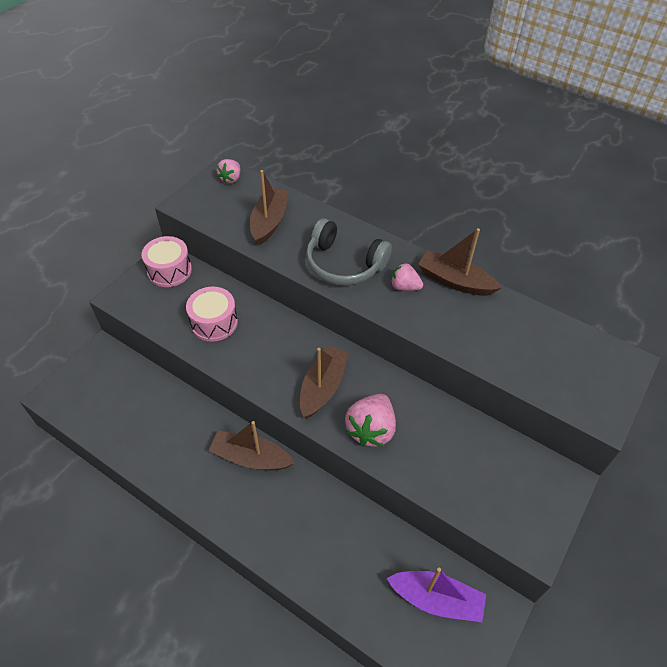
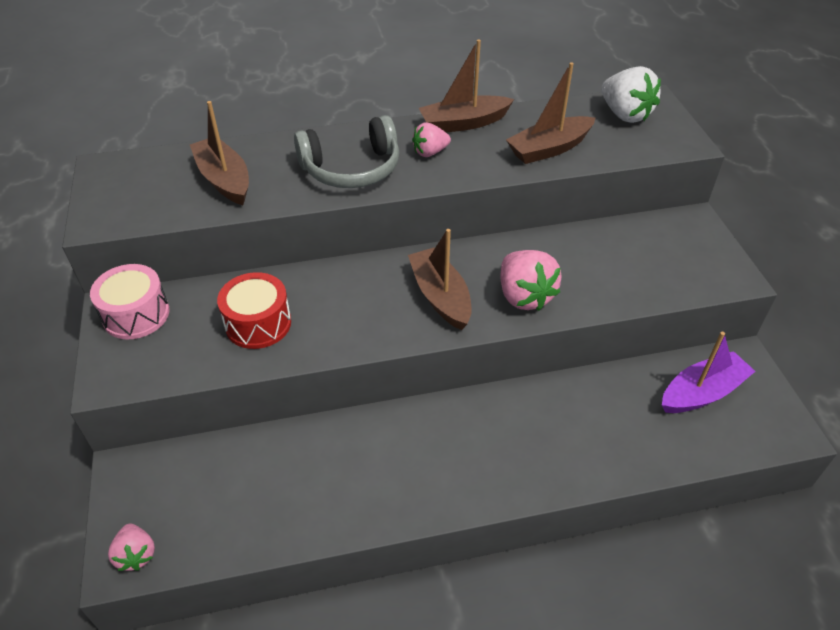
camera: 45 degrees left, 5 degrees down
pink drum [186,287,238,342] -> red drum [217,272,291,349]
brown boat [209,421,294,470] -> brown boat moved to [506,62,595,164]
pink strawberry [216,159,240,184] -> pink strawberry moved to [108,524,155,571]
none -> white strawberry [601,66,661,123]

